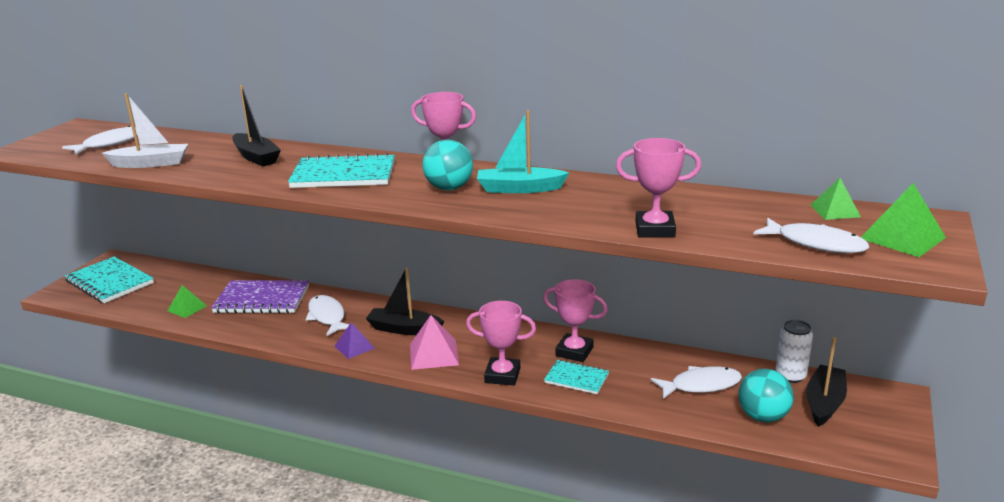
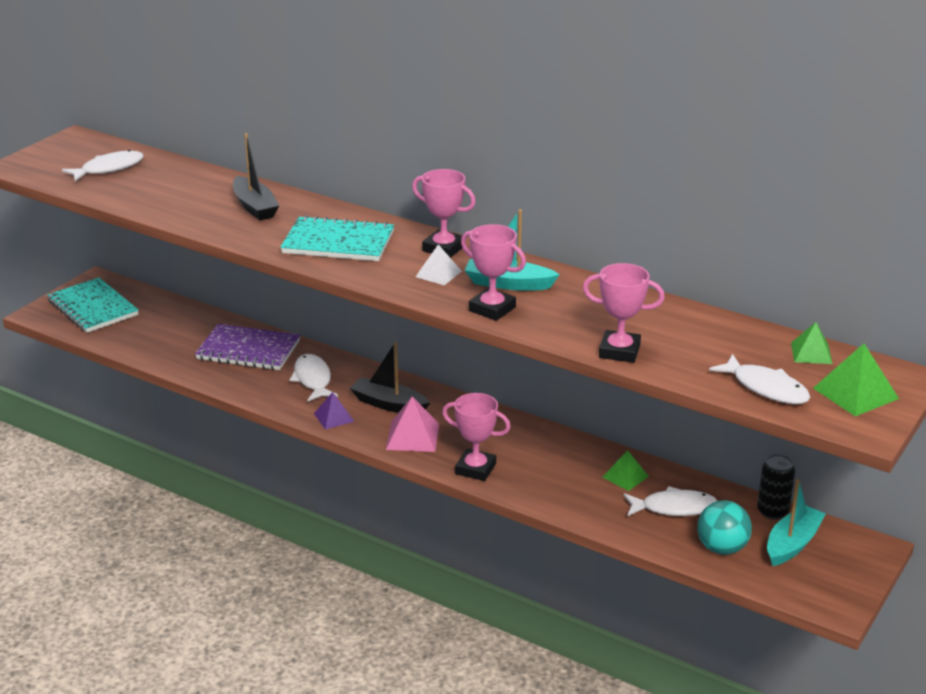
camera: 10 degrees right, 5 degrees up
white boat [102,93,188,168] -> none
green pyramid [168,285,207,318] -> green pyramid moved to [602,450,649,491]
turquoise ball [423,140,473,190] -> white pyramid [416,244,462,285]
pink trophy [543,279,608,362] -> pink trophy moved to [461,224,526,321]
turquoise notebook [544,360,609,394] -> none
white can [775,320,813,383] -> black can [757,454,795,519]
black boat [806,337,847,427] -> turquoise boat [767,479,826,566]

